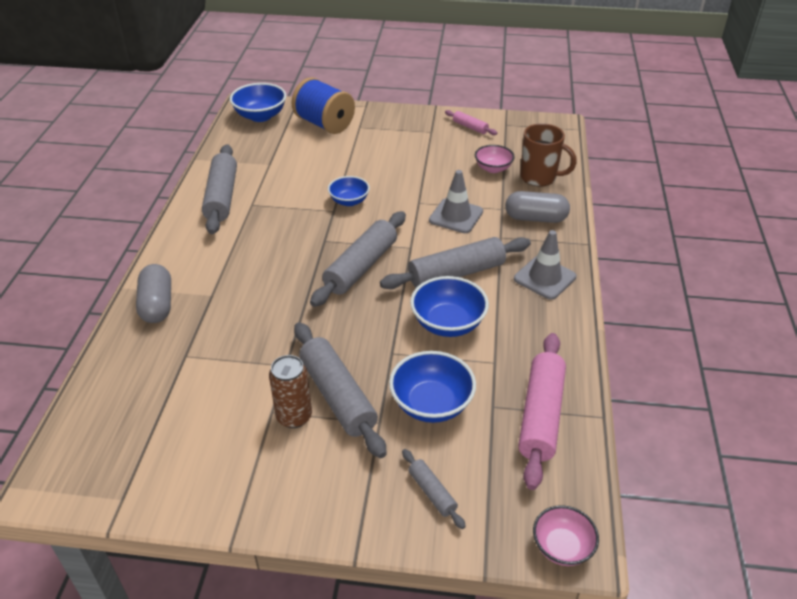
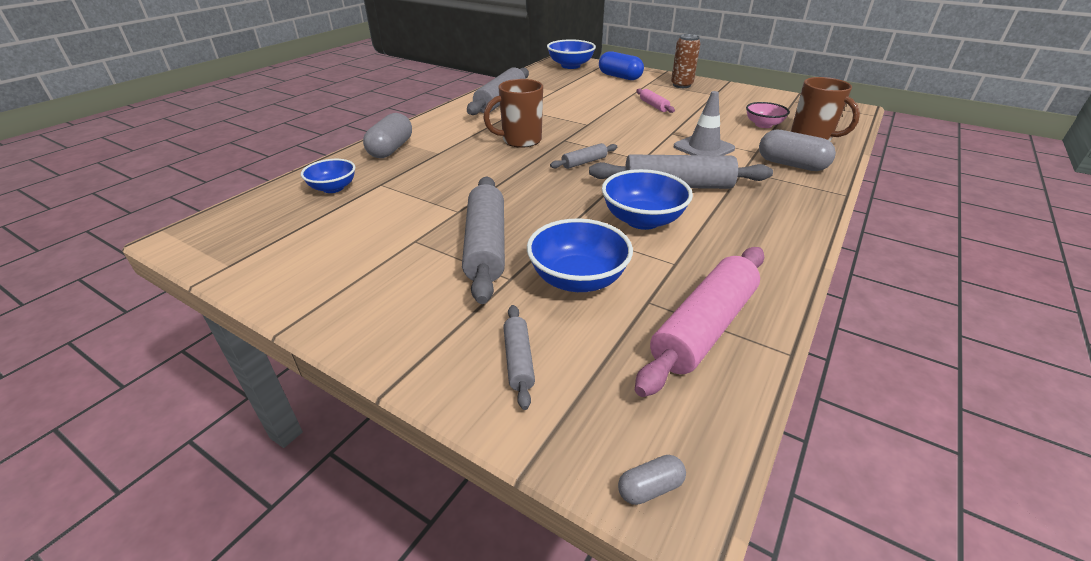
camera: 25 degrees right, 5 degrees down
brown can [269,355,312,428] -> brown can moved to [671,34,700,88]
blue spool [292,77,355,134] -> blue capsule [599,51,644,80]
grey rolling pin [310,211,406,307] -> grey rolling pin [550,143,617,169], size x0.49
blue bowl [328,176,370,206] -> blue bowl moved to [301,159,355,193]
pink rolling pin [445,110,497,135] -> pink rolling pin moved to [636,88,675,113]
grey traffic cone [514,230,576,300] -> none
pink bowl [533,505,599,566] -> grey capsule [618,455,686,505]
none -> brown mug [483,79,543,148]

